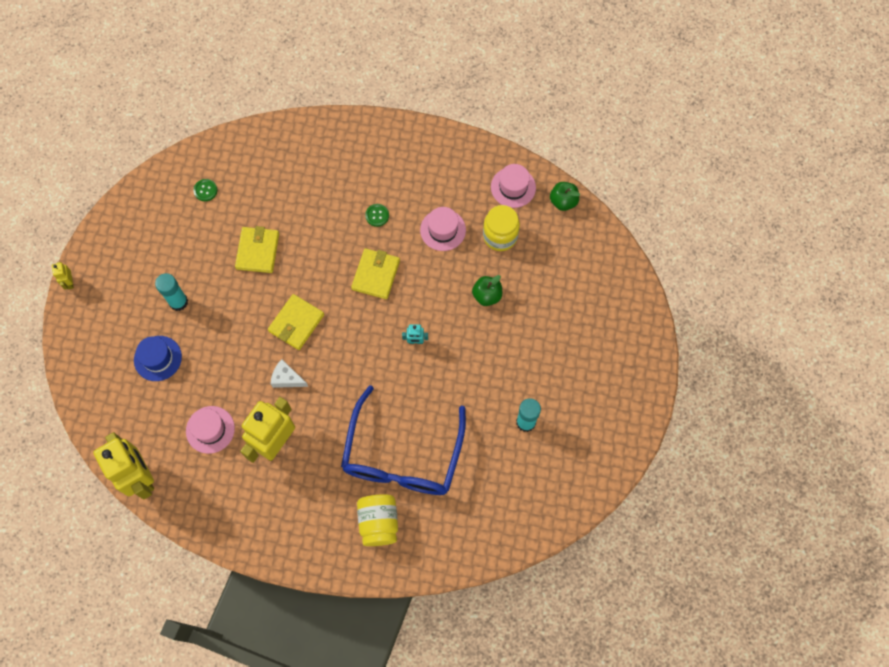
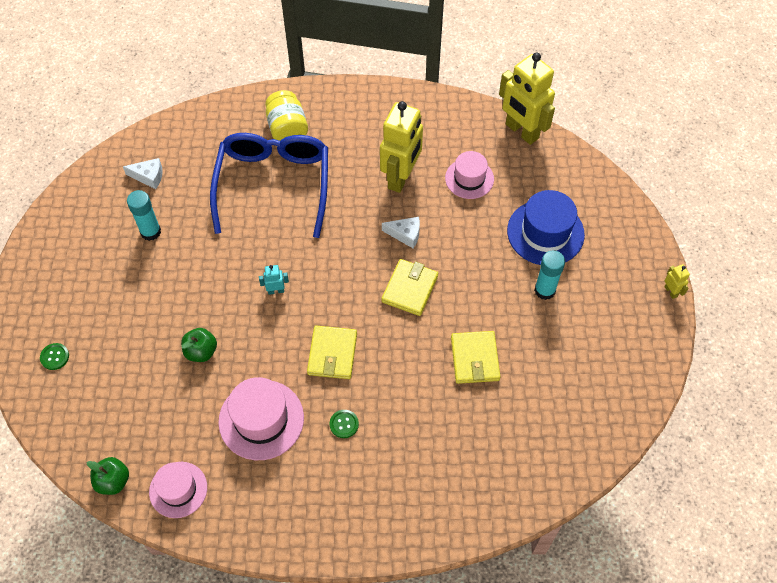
camera: 170 degrees right, 10 degrees down
blue hat [134,336,182,381] -> blue hat [507,190,585,265], size x1.52
green button [193,179,217,201] -> green button moved to [40,343,69,370]
pink hat [420,207,466,251] -> pink hat [218,377,304,460], size x1.52
yellow jar [483,205,520,251] -> none
none -> white cheese [123,158,163,189]

